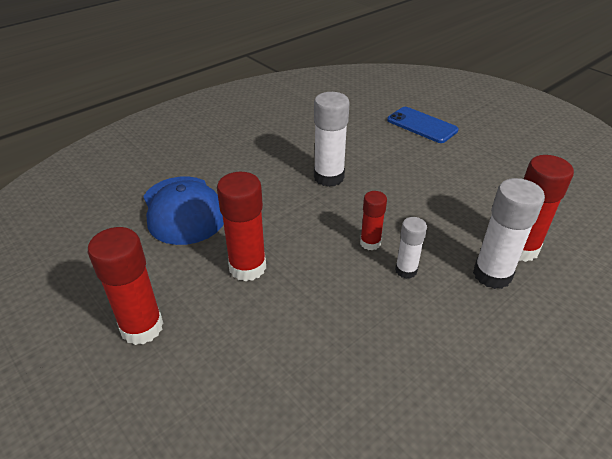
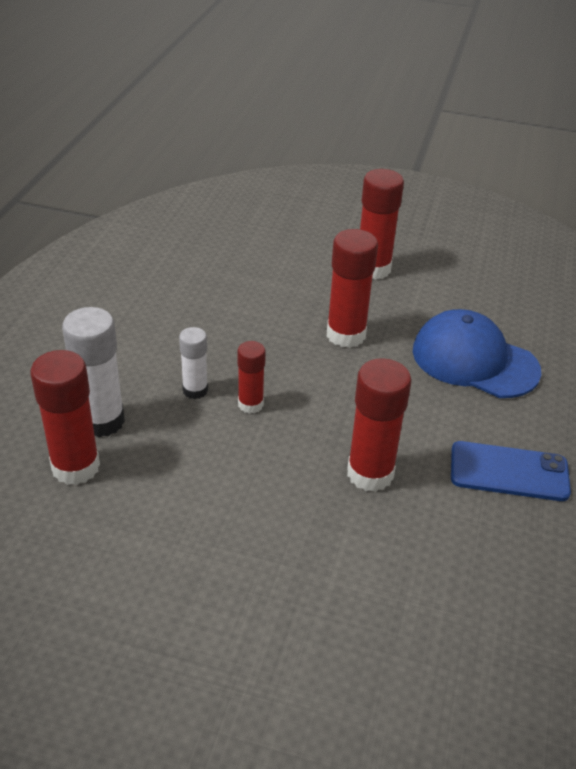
camera: 145 degrees right, 0 degrees up
white glue stick [314,92,350,187] -> red glue stick [347,358,411,492]
blue phone [387,107,458,143] -> blue phone moved to [451,441,571,501]

